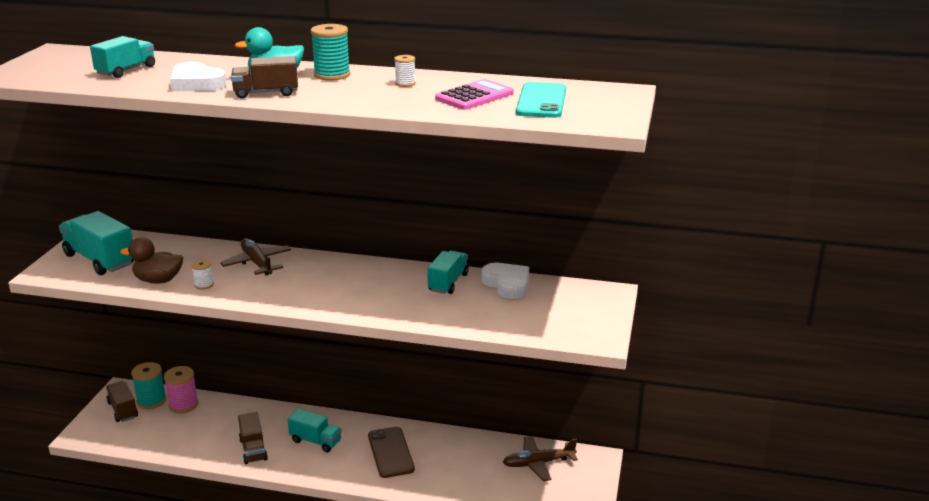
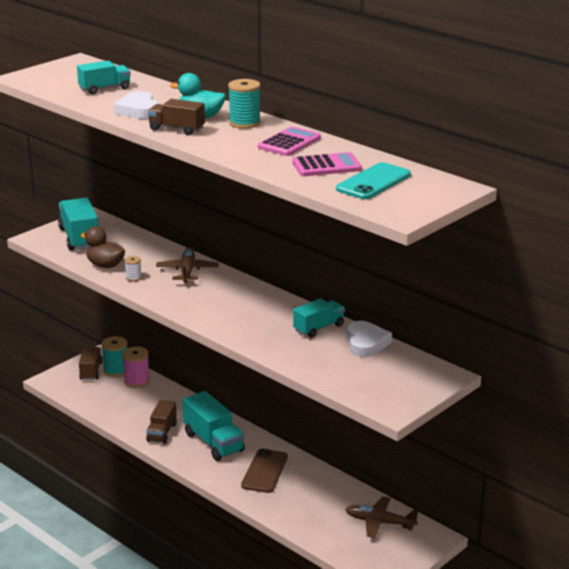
camera: 30 degrees right, 0 degrees up
turquoise truck [288,409,342,453] -> turquoise truck [182,391,245,461], size x1.58
white spool [394,55,416,87] -> pink calculator [258,127,321,156]

